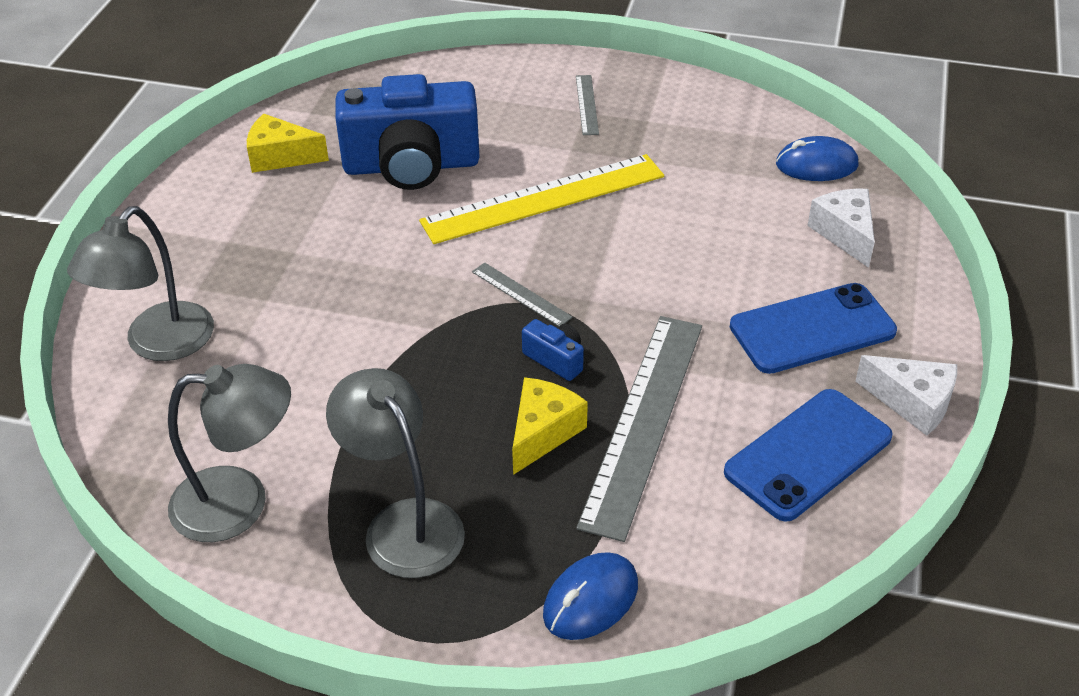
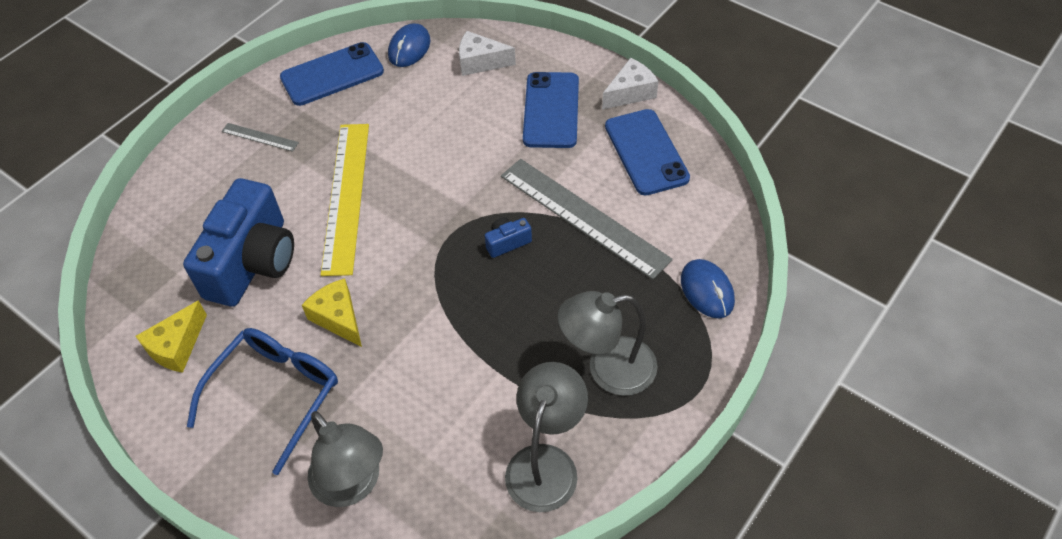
camera: 65 degrees left, 10 degrees up
grey ruler [472,262,573,326] -> none
yellow cheese [512,377,588,475] -> yellow cheese moved to [302,278,362,347]
none -> blue glasses [187,328,338,475]
none -> blue phone [280,42,384,106]

